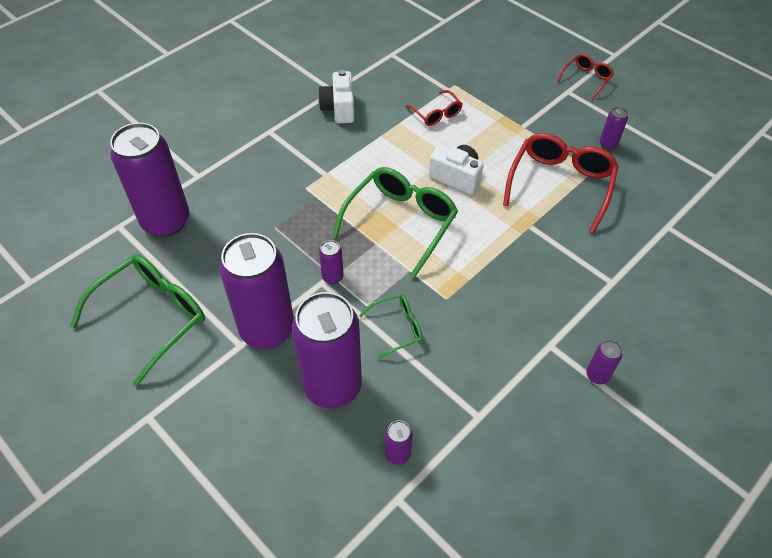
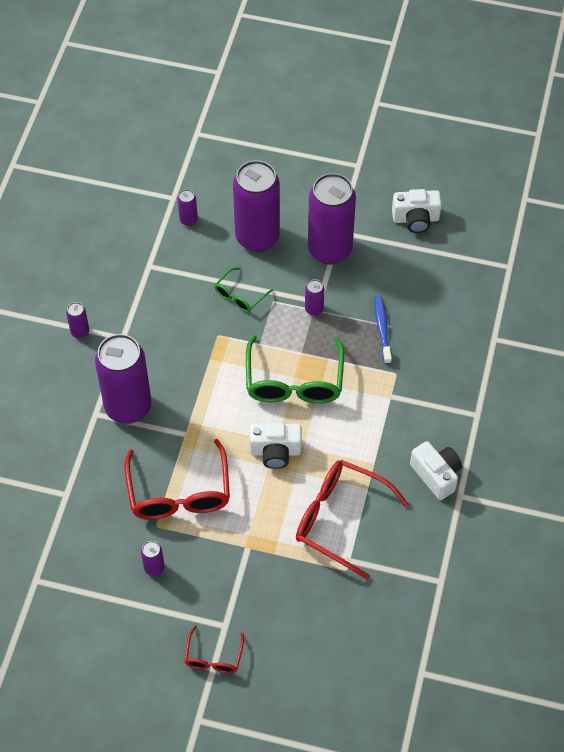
camera: 150 degrees right, 5 degrees up
green glasses [70,254,205,387] -> white camera [392,189,442,233]
purple can [110,123,190,237] -> purple can moved to [95,334,152,424]
red glasses [406,90,462,126] -> red glasses [296,460,409,580], size x1.92
none -> blue toothbrush [374,296,392,364]

